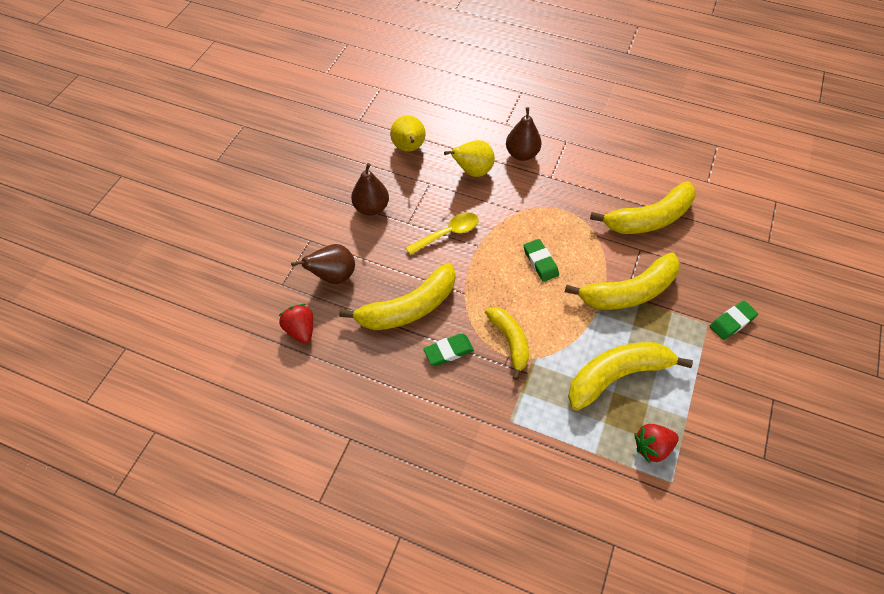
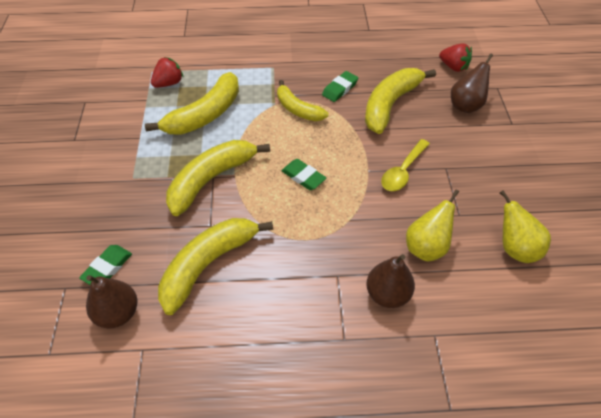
camera: 155 degrees right, 5 degrees down
brown pear [351,163,389,216] -> brown pear moved to [86,275,137,329]
green eraser [709,301,758,340] -> green eraser moved to [79,245,132,285]

